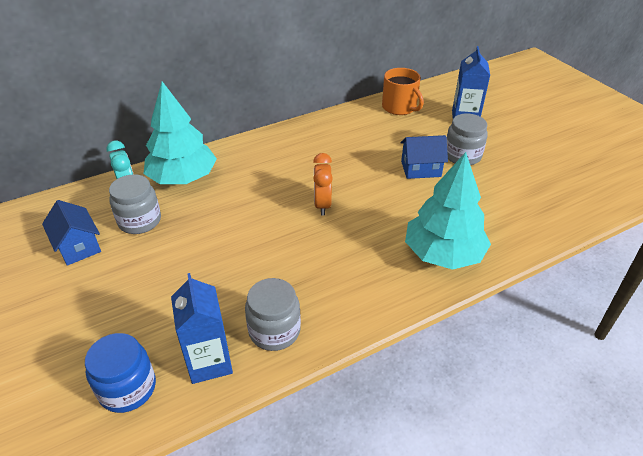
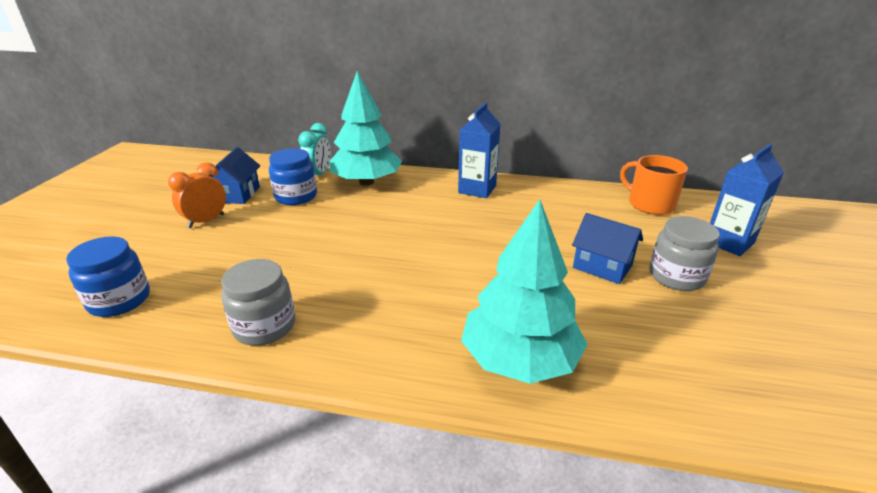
camera: 40 degrees right, 10 degrees down
grey jar [109,174,161,234] -> blue jar [269,148,317,205]
blue carton [171,273,233,384] -> blue carton moved to [458,102,500,198]
orange clock [313,153,333,216] -> orange clock moved to [168,162,226,228]
orange mug [382,68,424,115] -> orange mug turned 135 degrees clockwise [620,155,688,215]

